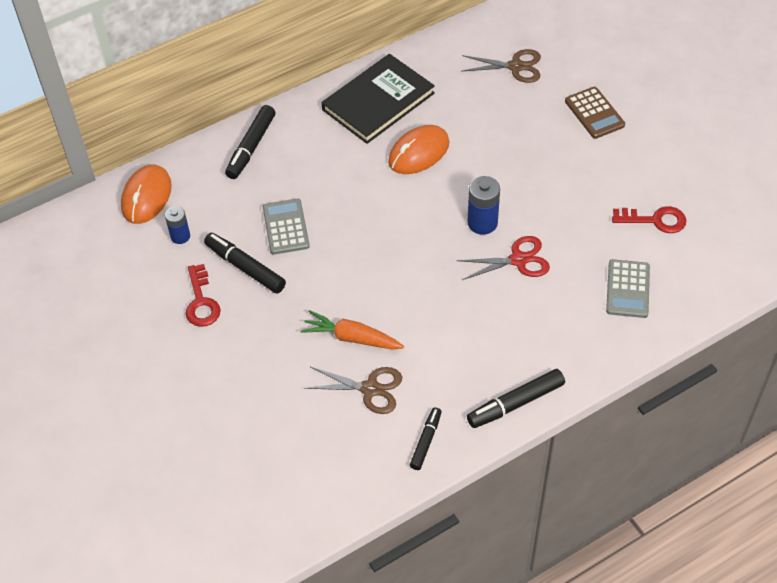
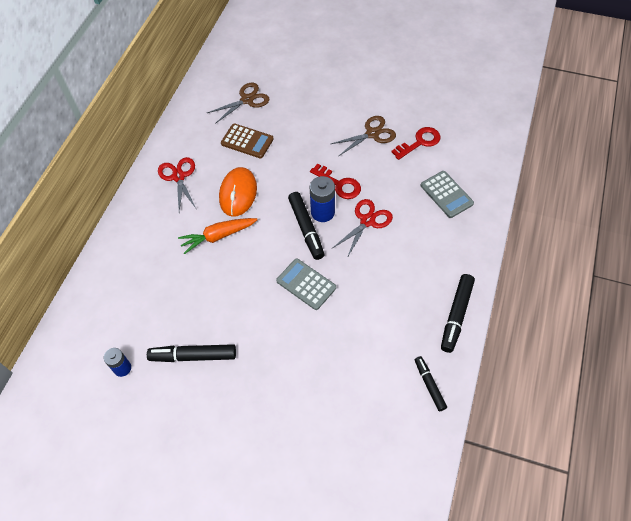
camera: 40 degrees left, 5 degrees up
orange mouse [121,164,172,224] -> none
red key [186,264,221,327] -> red key moved to [310,163,361,199]
black marker [225,105,275,179] -> black marker moved to [288,192,324,260]
grey calculator [263,199,310,255] -> grey calculator moved to [276,259,336,310]
orange carrot [300,310,404,350] -> orange carrot moved to [178,218,257,254]
brown scissors [304,367,402,414] -> brown scissors moved to [331,116,396,156]
black book [322,54,435,144] -> red scissors [158,157,196,211]
brown calculator [565,87,625,139] -> brown calculator moved to [221,123,274,158]

